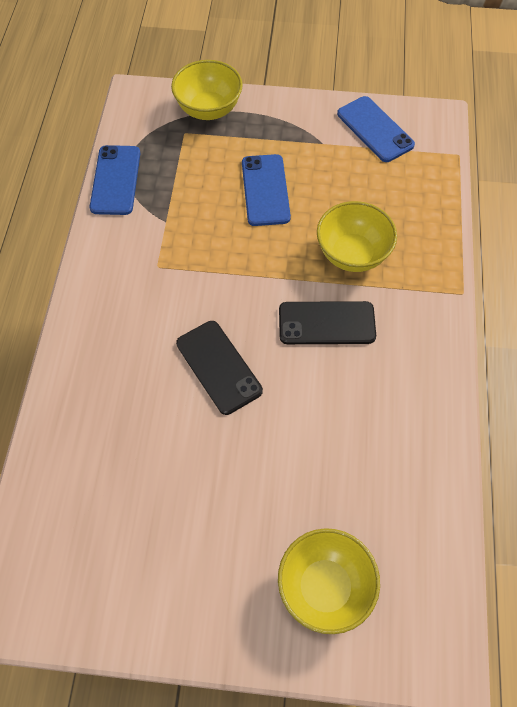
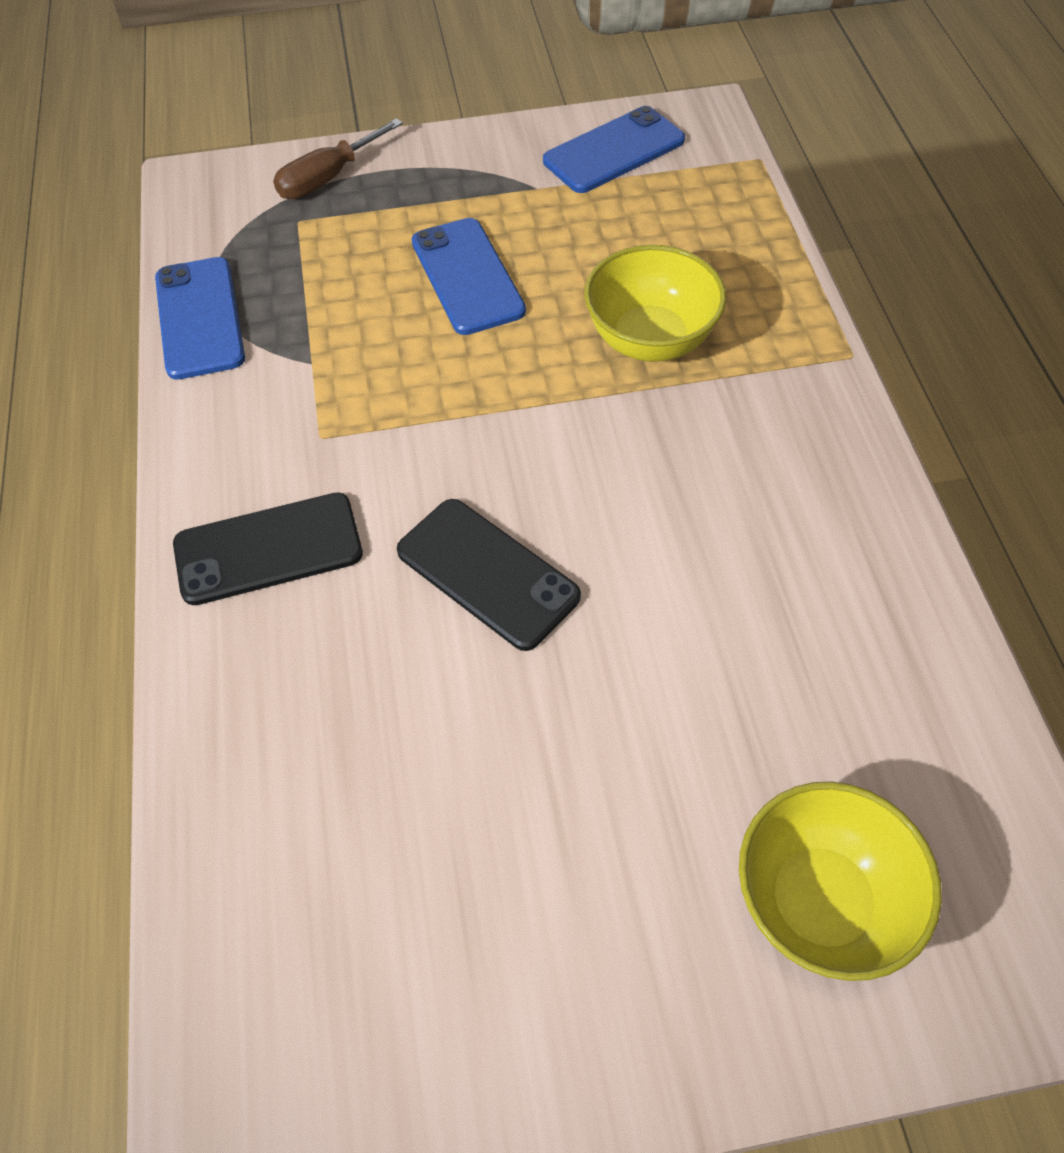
camera: 15 degrees left, 5 degrees down
yellow bowl [171,60,243,120] -> brown screwdriver [273,118,403,199]
black phone [279,301,376,344] -> black phone moved to [173,492,363,605]
blue phone [337,96,415,162] -> blue phone turned 75 degrees counterclockwise [543,106,685,193]

